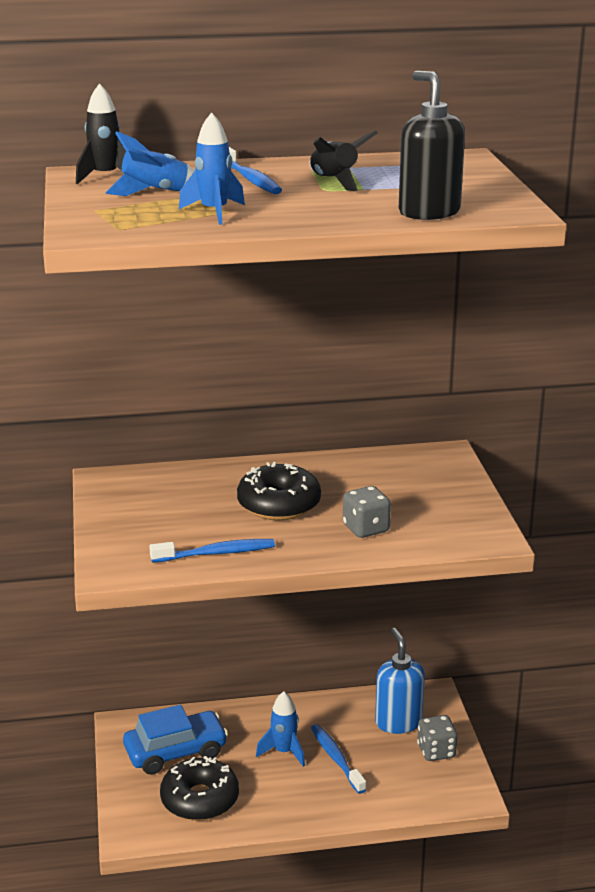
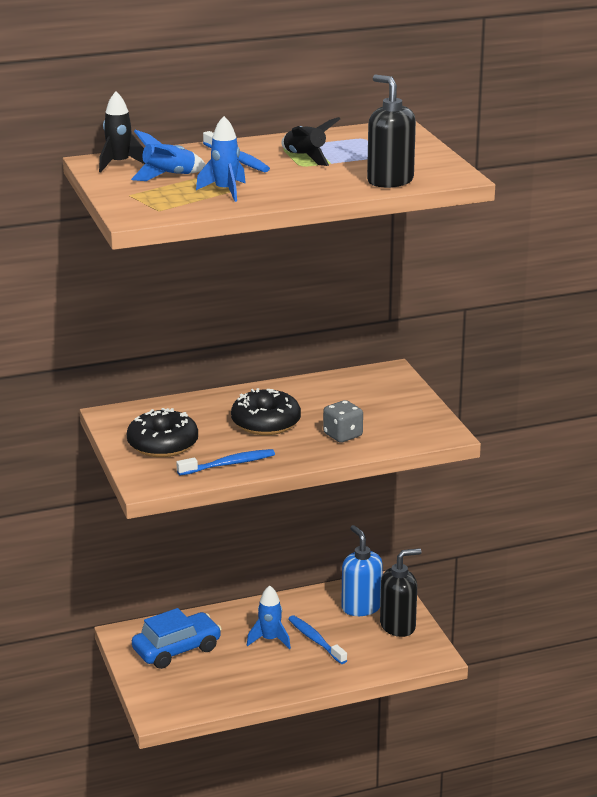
camera: 10 degrees left, 0 degrees up
black donut [160,756,239,821] -> black donut moved to [127,408,198,457]
grey dice [417,715,458,761] -> black soap dispenser [380,548,421,637]

